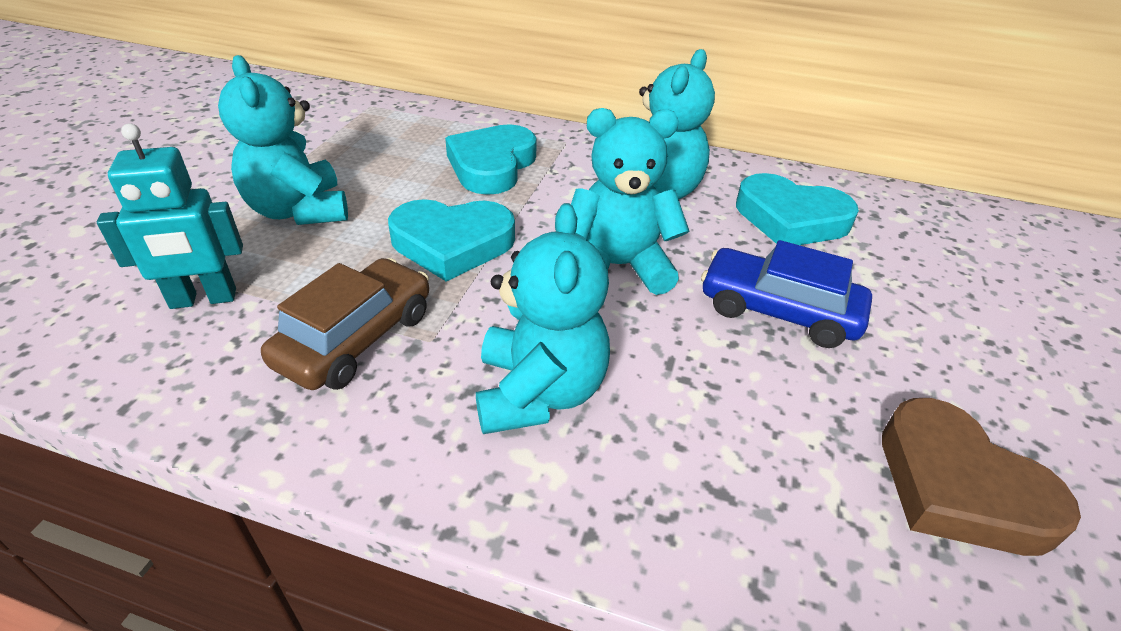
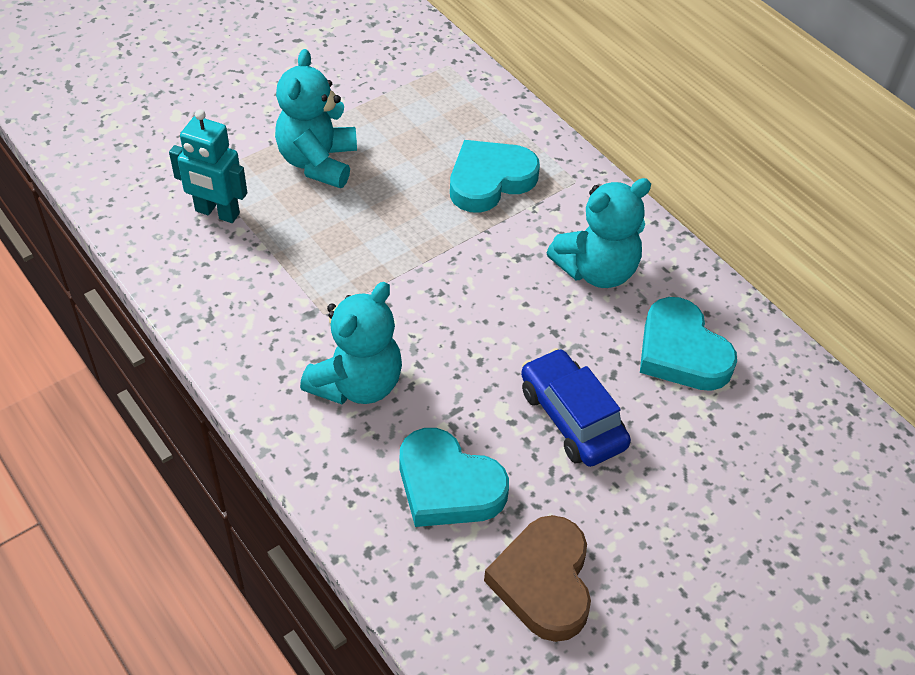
camera: 35 degrees right, 10 degrees up
brown car [261,258,429,390] -> none
turquoise heart [388,199,515,282] -> turquoise heart moved to [400,428,509,527]
turquoise teddy bear [571,108,689,295] -> none

